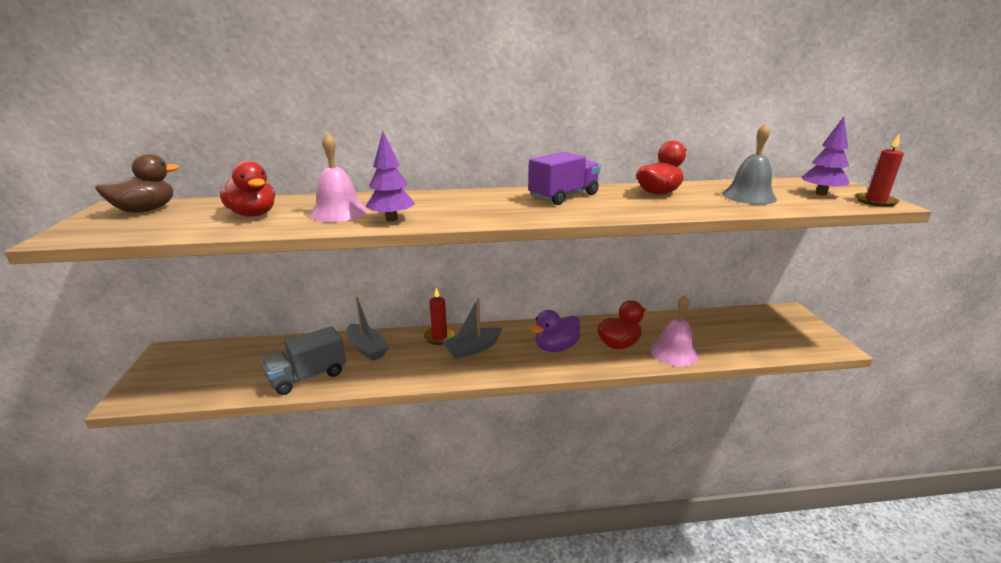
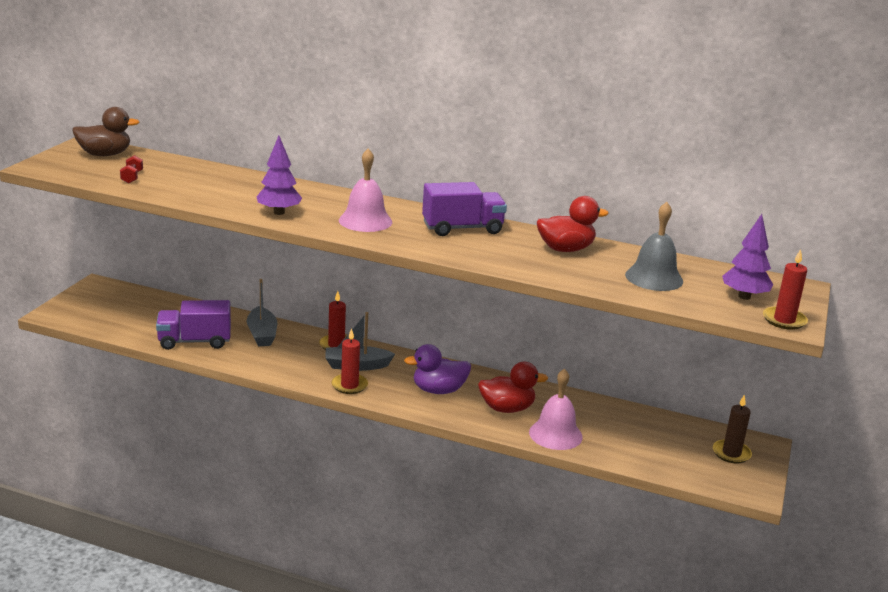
camera: 25 degrees right, 0 degrees up
red duck [220,161,275,217] -> none
grey truck [261,326,346,395] -> purple truck [156,300,231,350]
pink bell [310,133,367,222] -> pink bell moved to [339,149,392,232]
none -> red dumbbell [120,155,143,184]
none -> red candle [332,328,368,394]
none -> brown candle [713,394,752,464]

